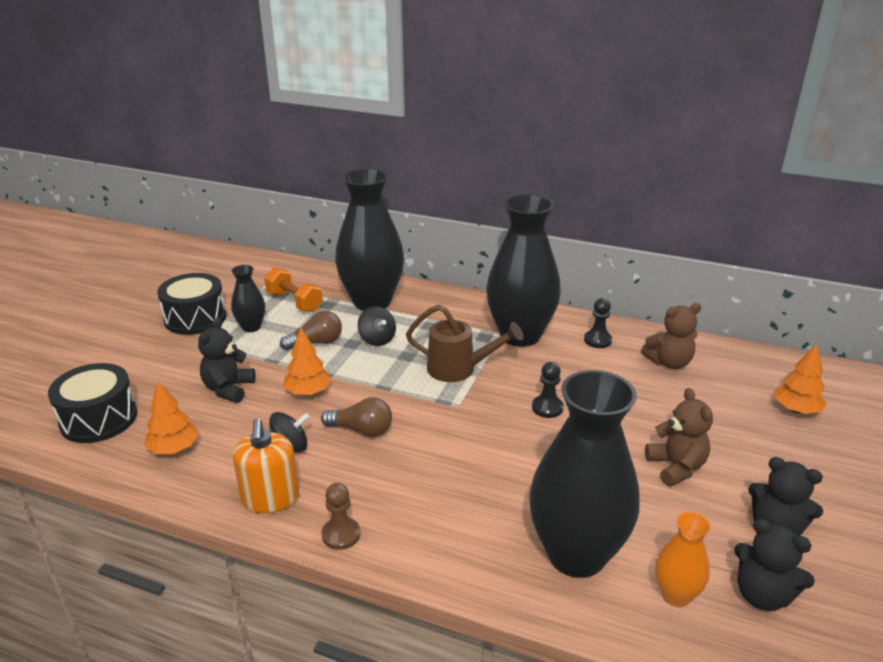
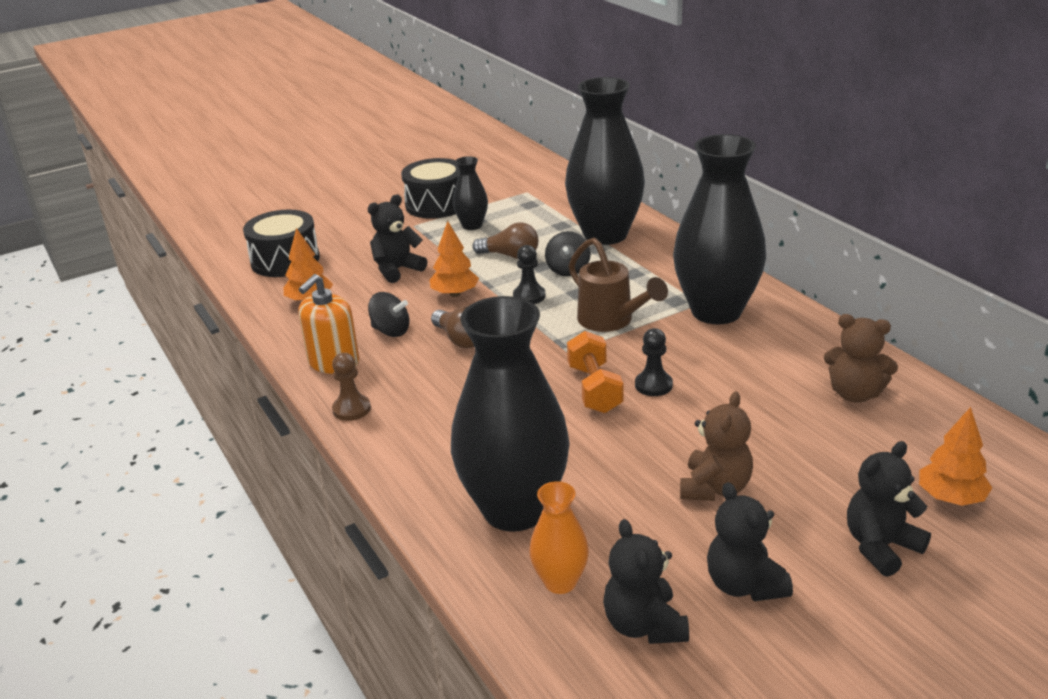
camera: 40 degrees right, 0 degrees up
orange dumbbell [264,267,323,312] -> orange dumbbell moved to [567,331,623,413]
black pawn [584,298,612,348] -> black pawn moved to [513,245,546,304]
none -> black teddy bear [847,441,931,577]

